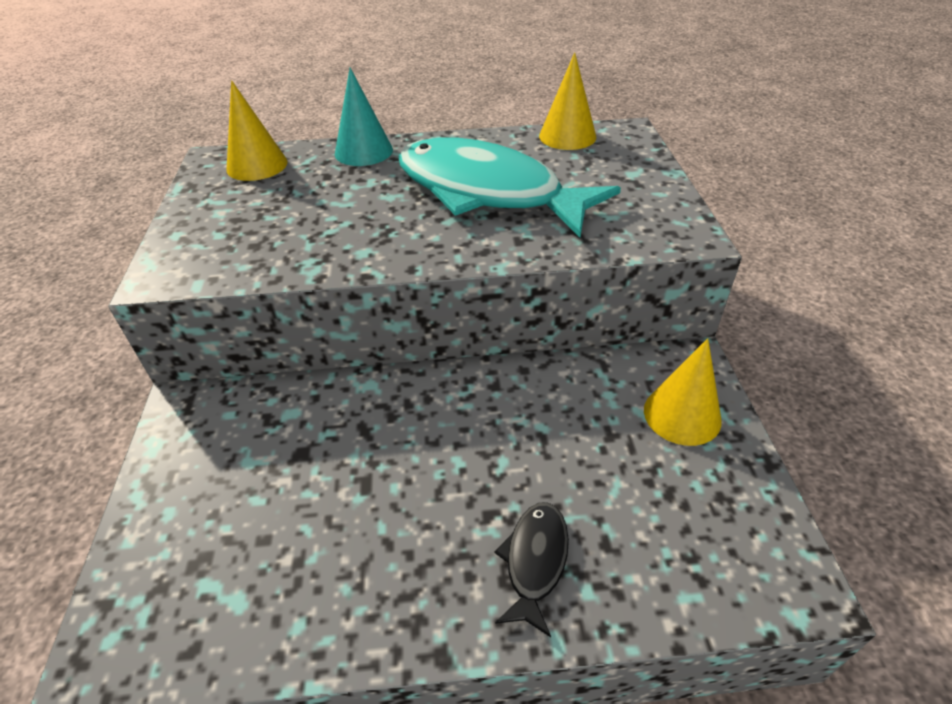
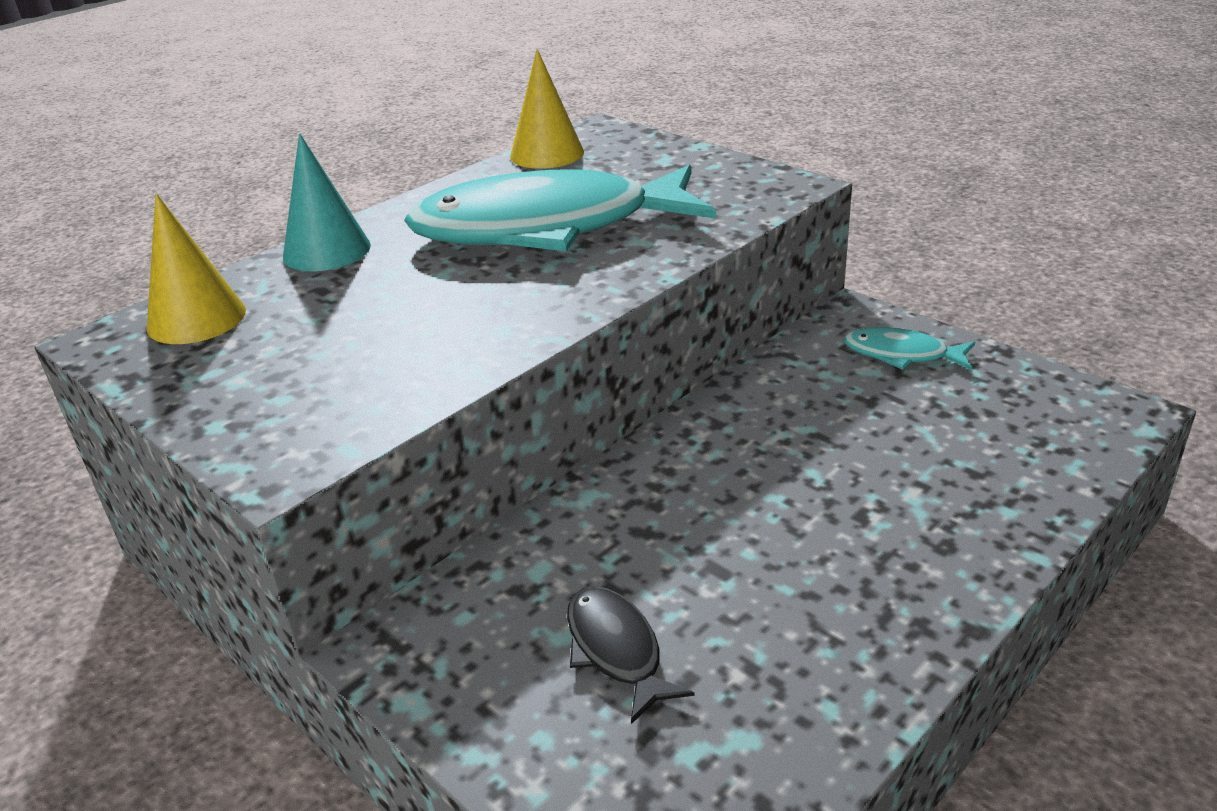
camera: 40 degrees left, 10 degrees down
black fish [494,502,569,637] -> black fish moved to [567,586,694,724]
yellow cone [644,338,722,446] -> turquoise fish [844,327,975,371]

